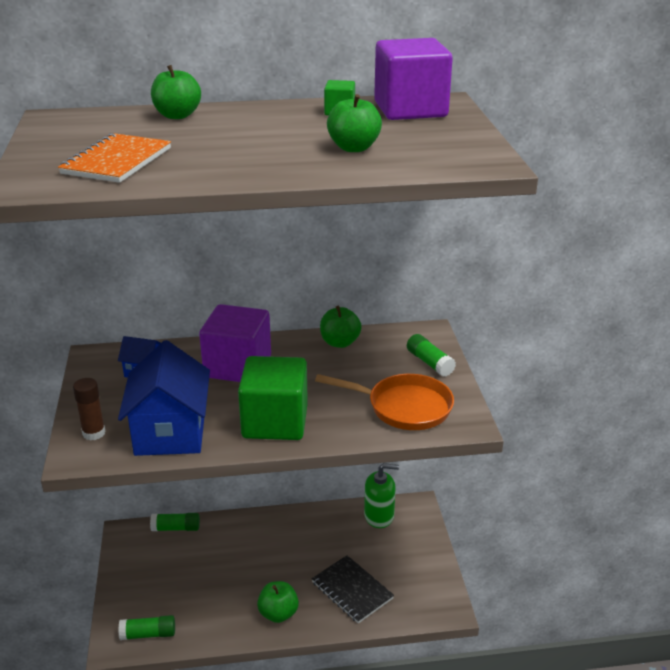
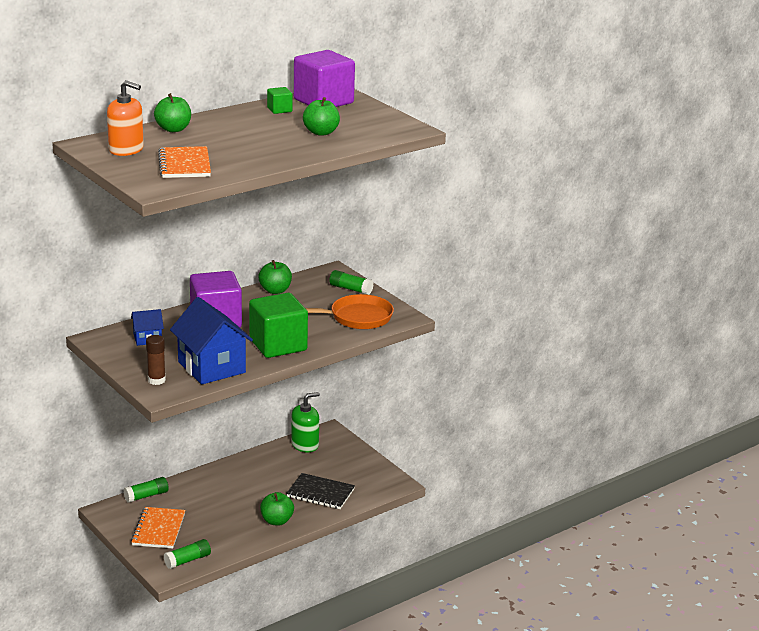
camera: 30 degrees left, 5 degrees down
none -> orange soap dispenser [107,80,144,156]
none -> orange notebook [131,507,185,548]

